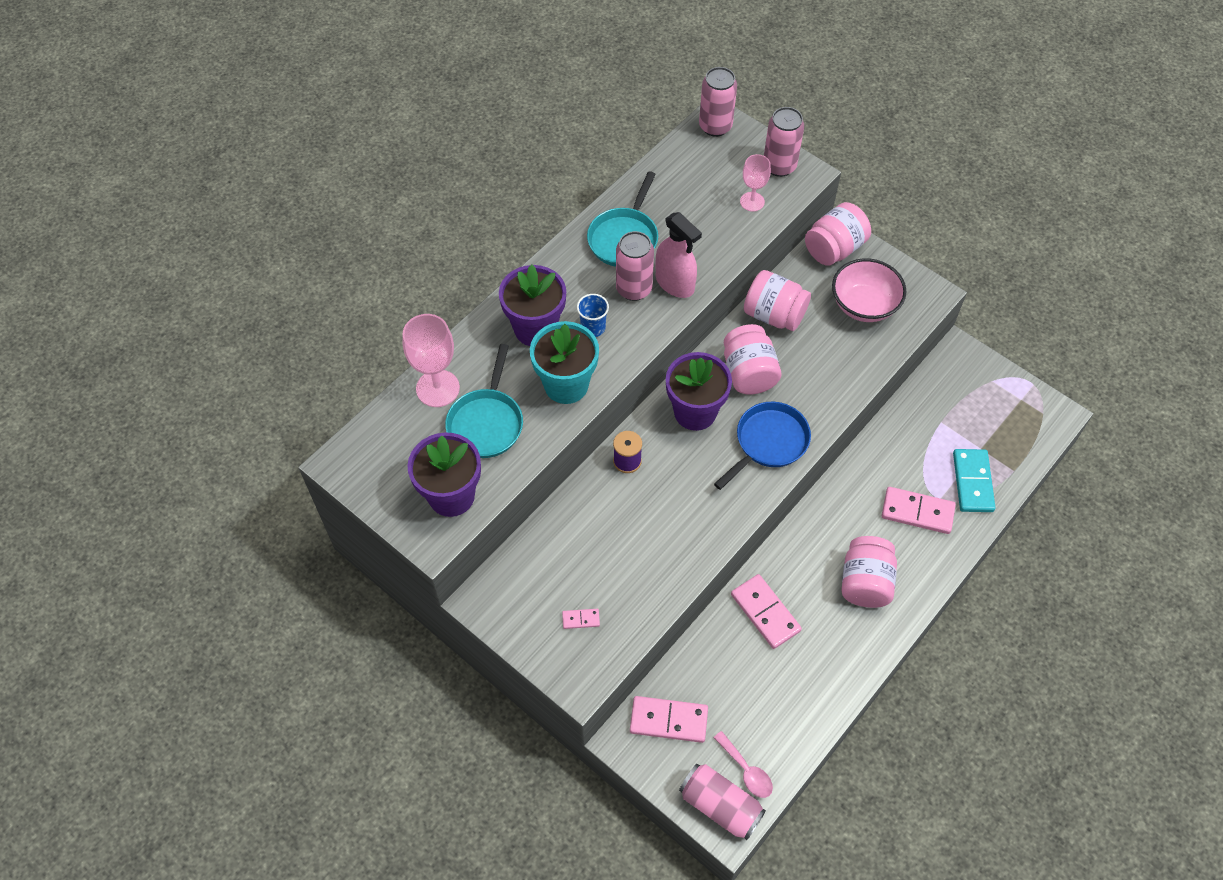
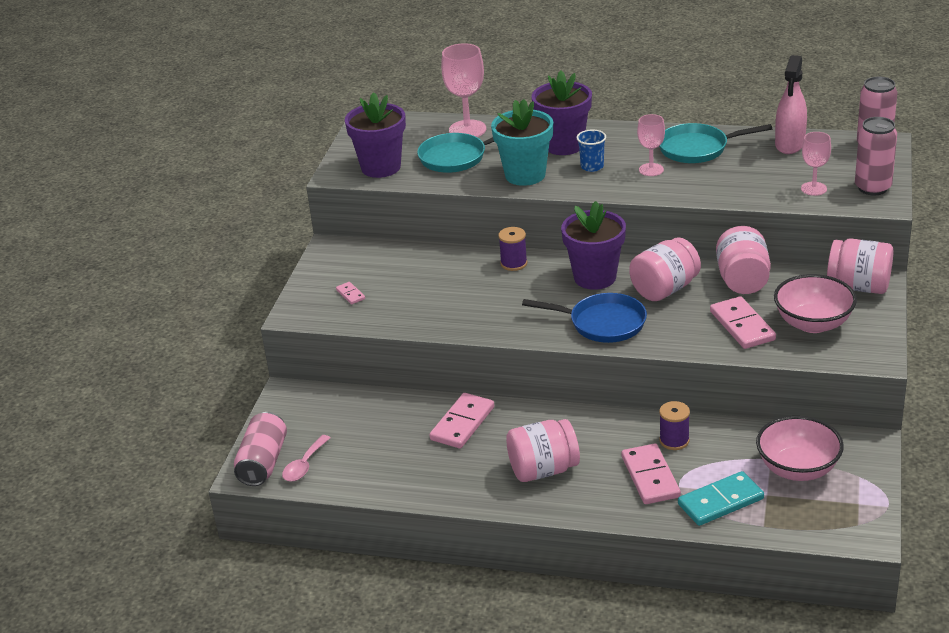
camera: 65 degrees right, 25 degrees down
pink can [616,231,654,301] -> pink goblet [637,114,665,176]
pink domino [630,696,708,743] -> pink domino moved to [710,296,776,349]
pink spray bottle [656,212,702,298] -> pink spray bottle moved to [775,55,807,154]
none -> purple spool [659,401,690,450]
none -> pink bowl [756,416,844,481]

